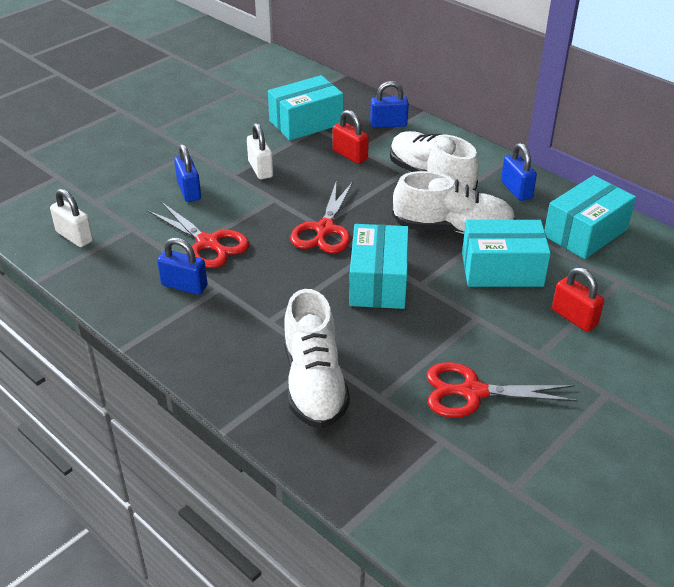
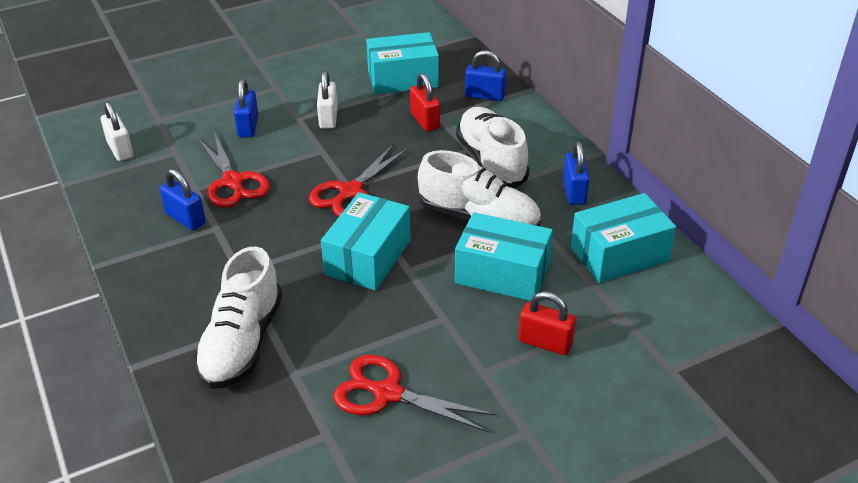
camera: 20 degrees right, 0 degrees up
red padlock [552,267,604,332] -> red padlock turned 45 degrees counterclockwise [519,291,576,355]

